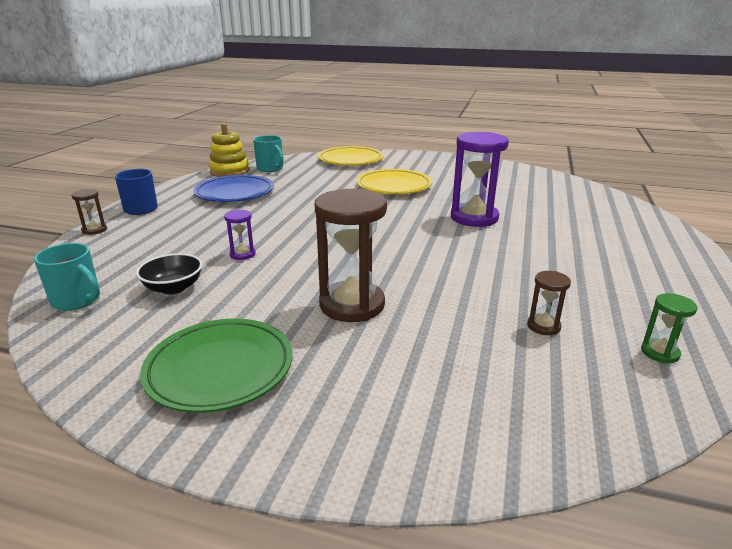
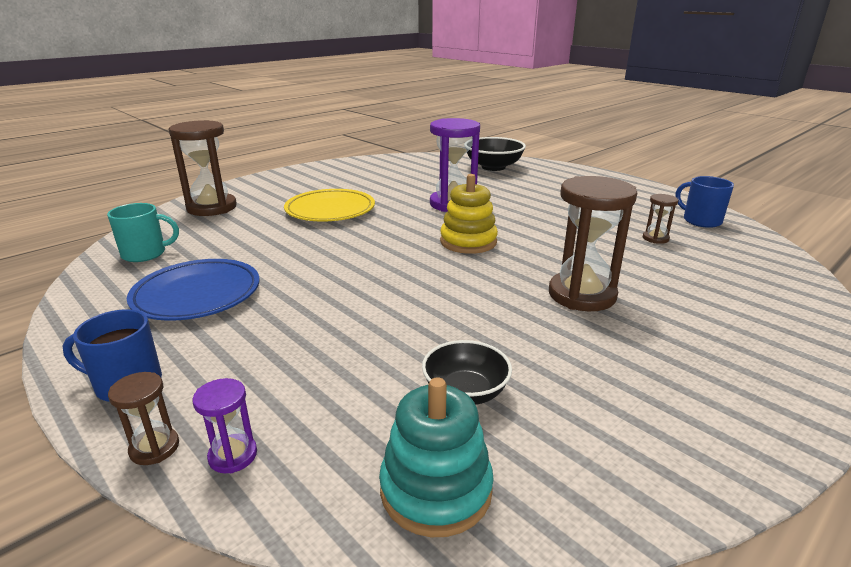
camera: 60 degrees left, 0 degrees up
turquoise mug [34,243,100,311] -> turquoise stacking toy [379,377,494,537]
green plate [140,318,293,413] -> none
yellow stacking toy [209,123,250,177] -> yellow stacking toy moved to [440,174,498,254]
purple hourglass [224,209,256,260] -> purple hourglass moved to [192,378,257,473]
yellow plate [318,146,384,166] -> brown hourglass [169,120,237,216]
green hourglass [641,293,697,363] -> blue mug [676,176,734,228]
none -> black bowl [467,137,526,171]

